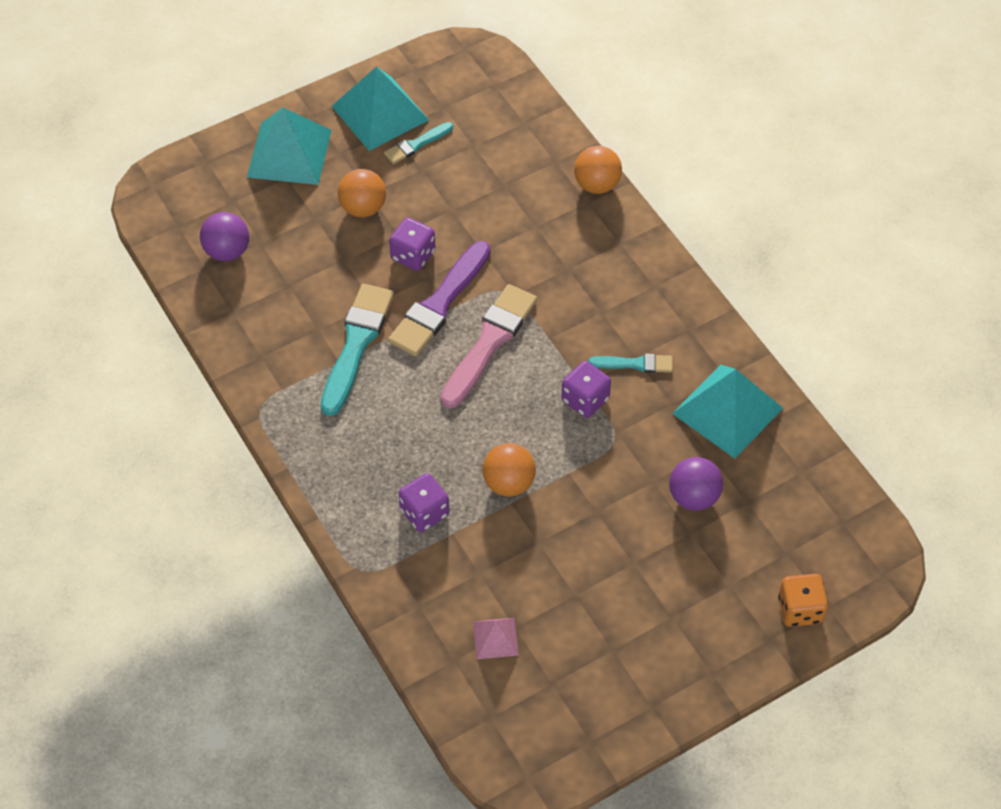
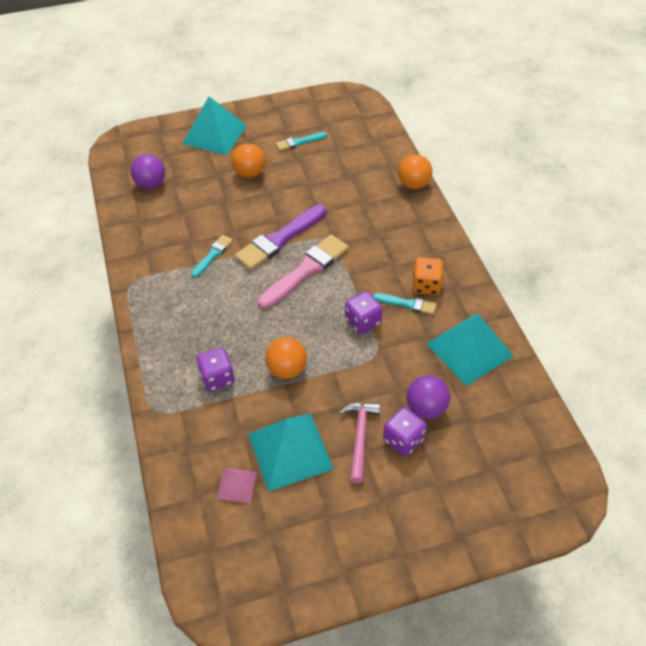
camera: 15 degrees right, 5 degrees down
turquoise brush [321,284,394,416] -> turquoise brush [191,235,233,278], size x0.53
turquoise pyramid [332,66,429,151] -> turquoise pyramid moved to [248,414,334,492]
purple dice [389,217,436,271] -> purple dice moved to [383,407,427,457]
orange dice [778,574,828,627] -> orange dice moved to [413,257,444,295]
none -> pink hammer [339,403,380,483]

